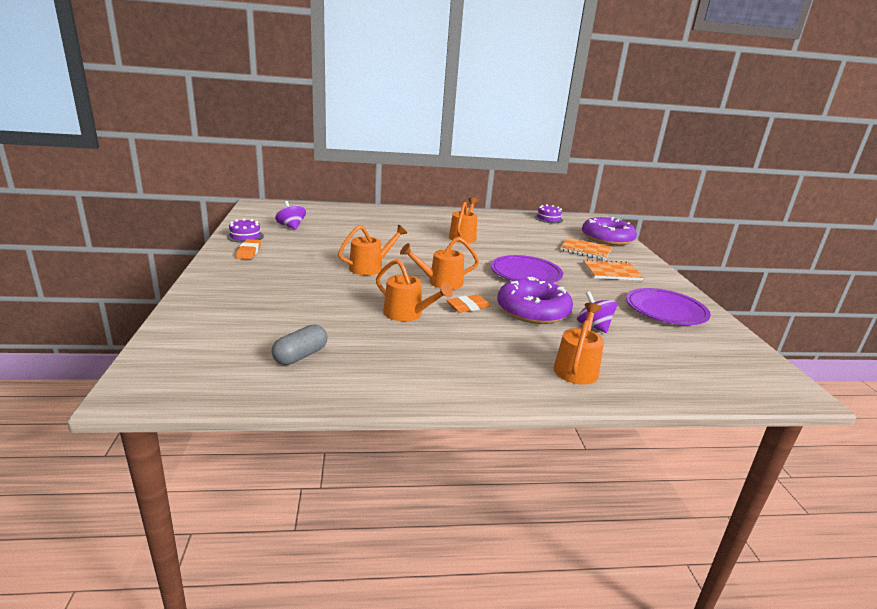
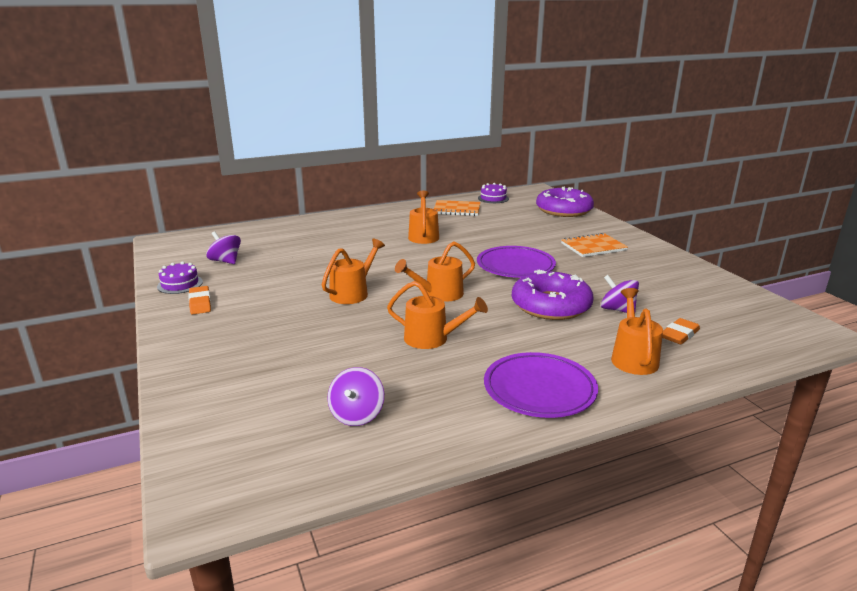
camera: 15 degrees left, 0 degrees up
grey capsule [272,324,327,365] -> purple spinning top [327,367,384,426]
orange eraser [446,295,491,313] -> orange eraser moved to [662,318,700,344]
orange notebook [560,238,612,260] -> orange notebook moved to [434,200,480,216]
purple plate [626,288,711,325] -> purple plate moved to [484,352,598,418]

